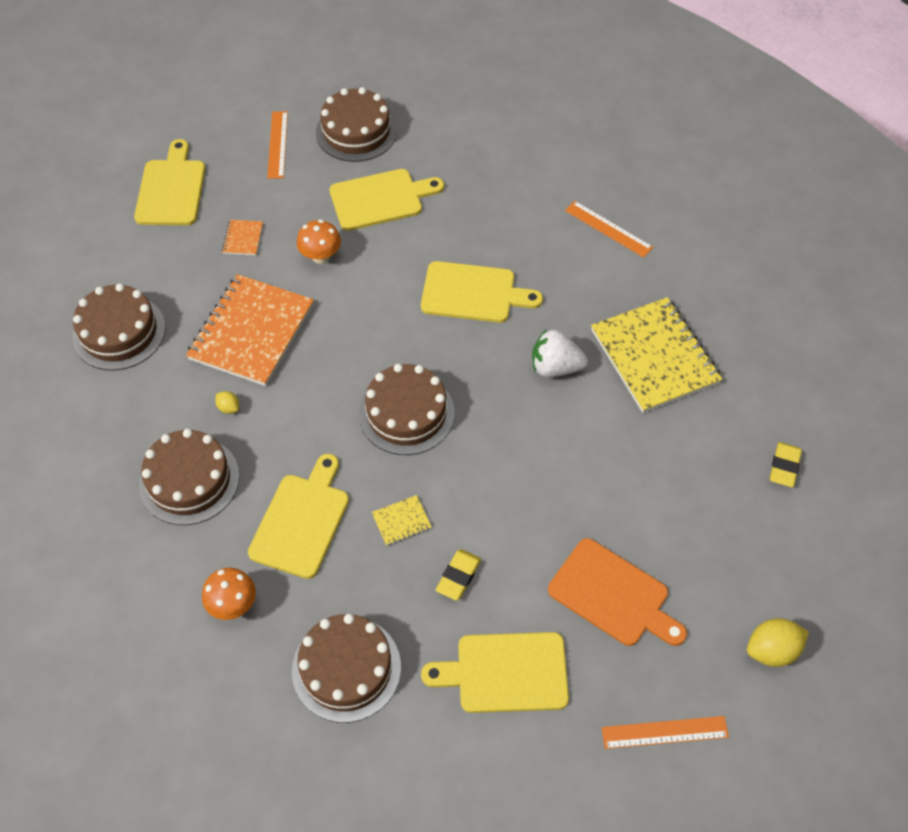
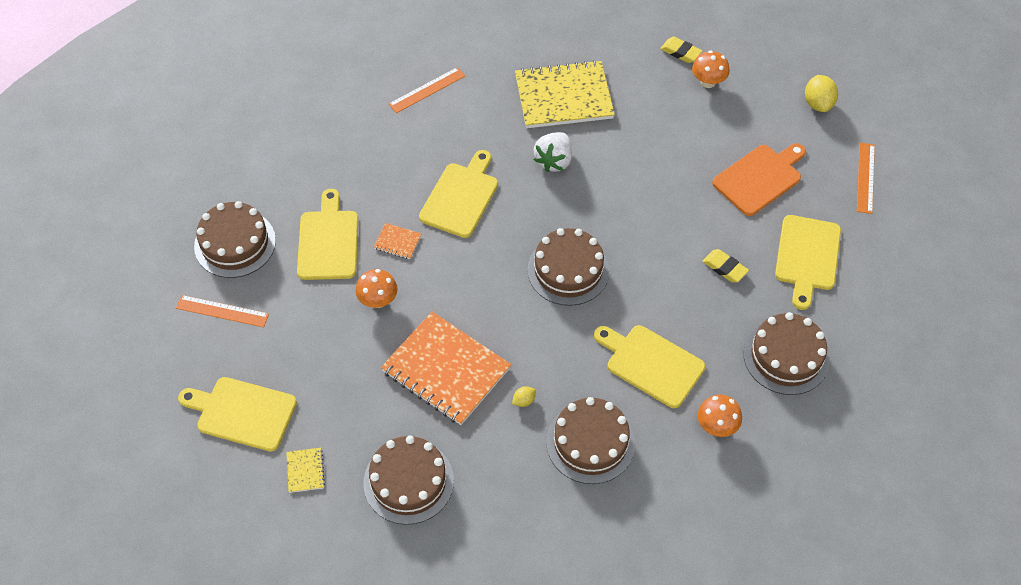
camera: 75 degrees left, 0 degrees up
orange notebook [222,220,263,255] -> orange notebook moved to [374,223,421,259]
yellow notebook [372,495,432,546] -> yellow notebook moved to [286,448,325,493]
none -> orange mushroom [692,50,730,88]

